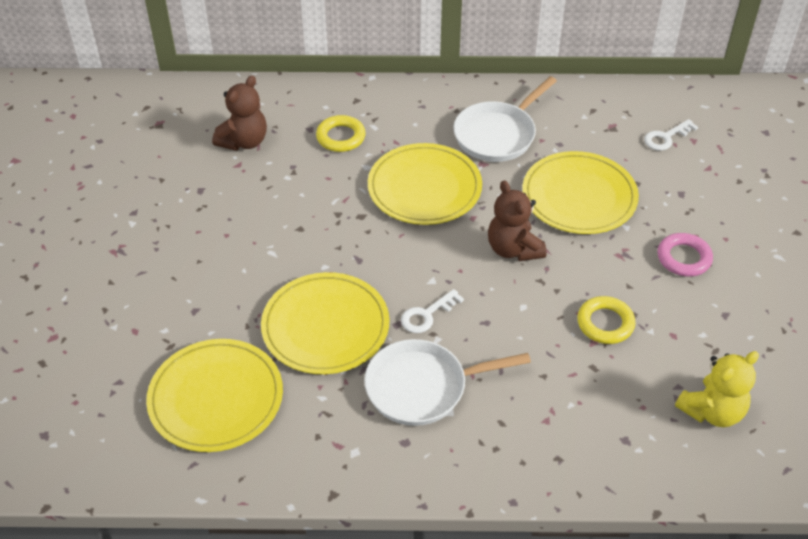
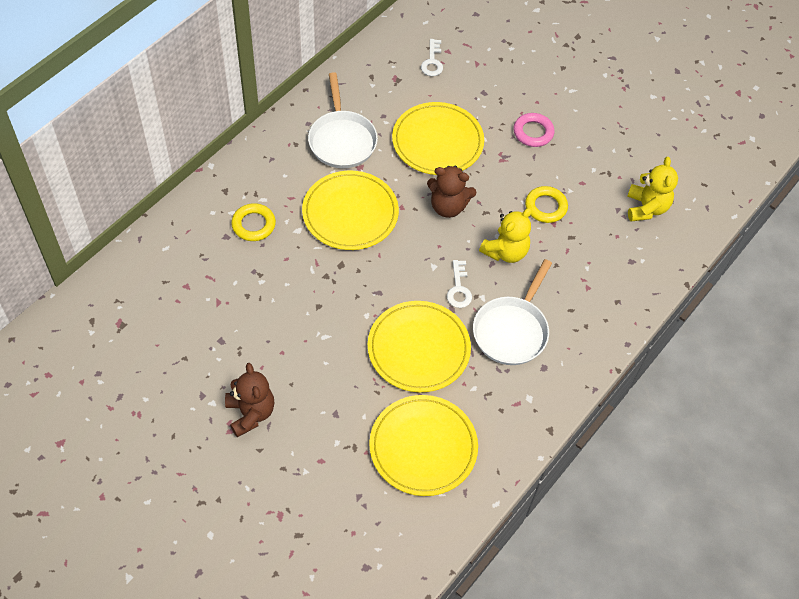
camera: 55 degrees left, 10 degrees up
brown teddy bear [212,76,267,151] -> brown teddy bear moved to [225,363,275,437]
none -> yellow teddy bear [479,208,532,263]

